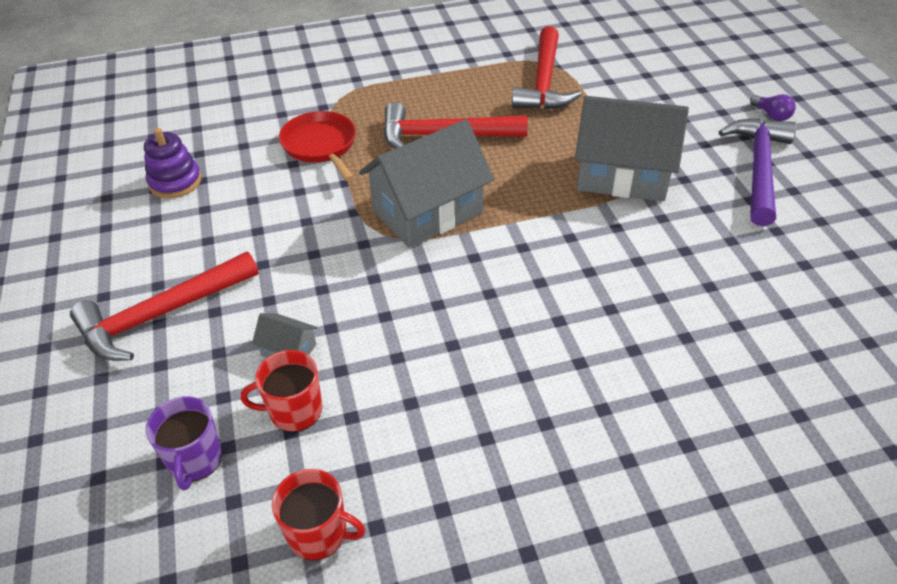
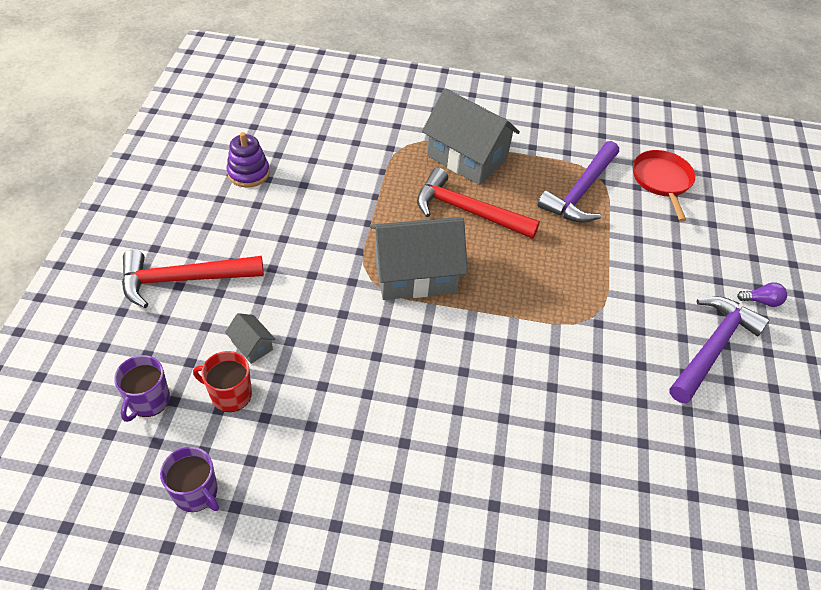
camera: 20 degrees right, 5 degrees up
red mug [272,469,365,560] -> purple mug [160,447,219,512]
red pan [279,111,356,181] -> red pan moved to [633,150,695,222]
red hammer [512,26,581,110] -> purple hammer [538,141,619,223]
grey house [575,96,689,201] -> grey house moved to [422,88,520,185]
purple light bulb [750,94,796,121] -> purple light bulb turned 75 degrees counterclockwise [737,282,787,307]

